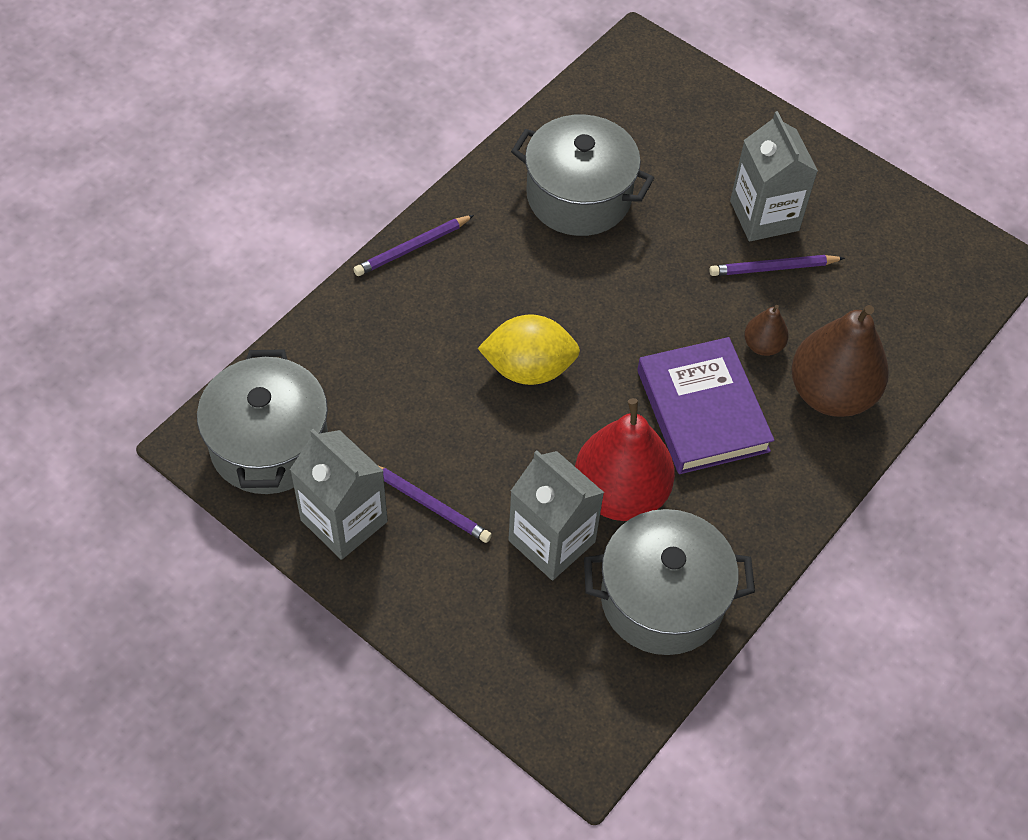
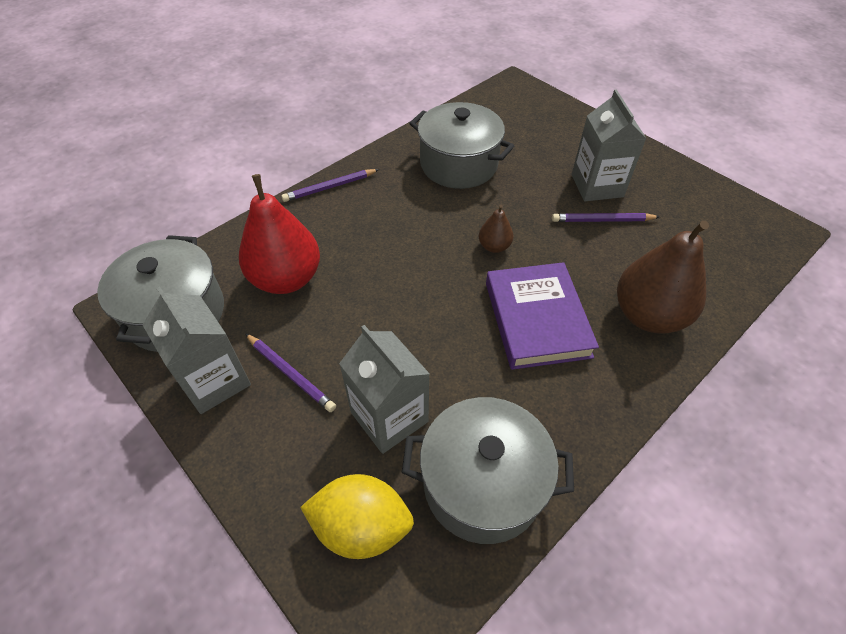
camera: 10 degrees right, 5 degrees down
yellow lemon [478,314,580,385] -> yellow lemon moved to [300,474,414,559]
red pear [575,398,675,521] -> red pear moved to [239,174,320,294]
brown pear [744,305,789,356] -> brown pear moved to [479,205,514,253]

